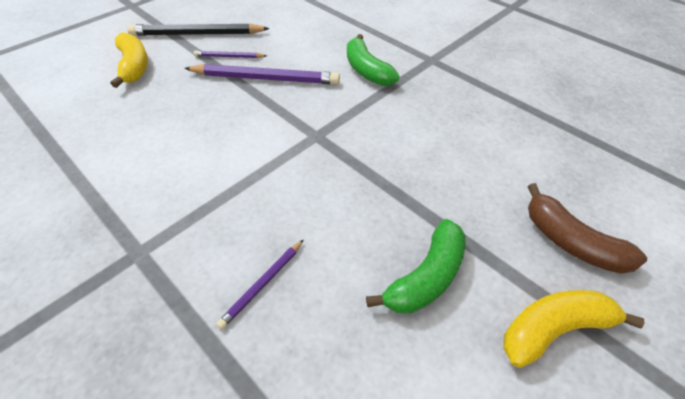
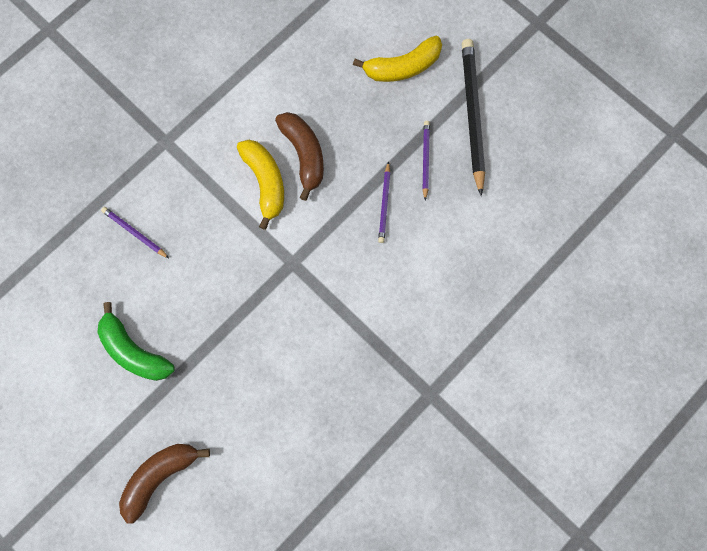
camera: 90 degrees right, 25 degrees up
purple pencil [184,64,340,85] -> purple pencil [378,161,390,243], size x0.50
green banana [347,34,400,86] -> none
yellow banana [503,290,644,368] -> yellow banana moved to [237,140,284,230]
none -> brown banana [275,112,324,201]

